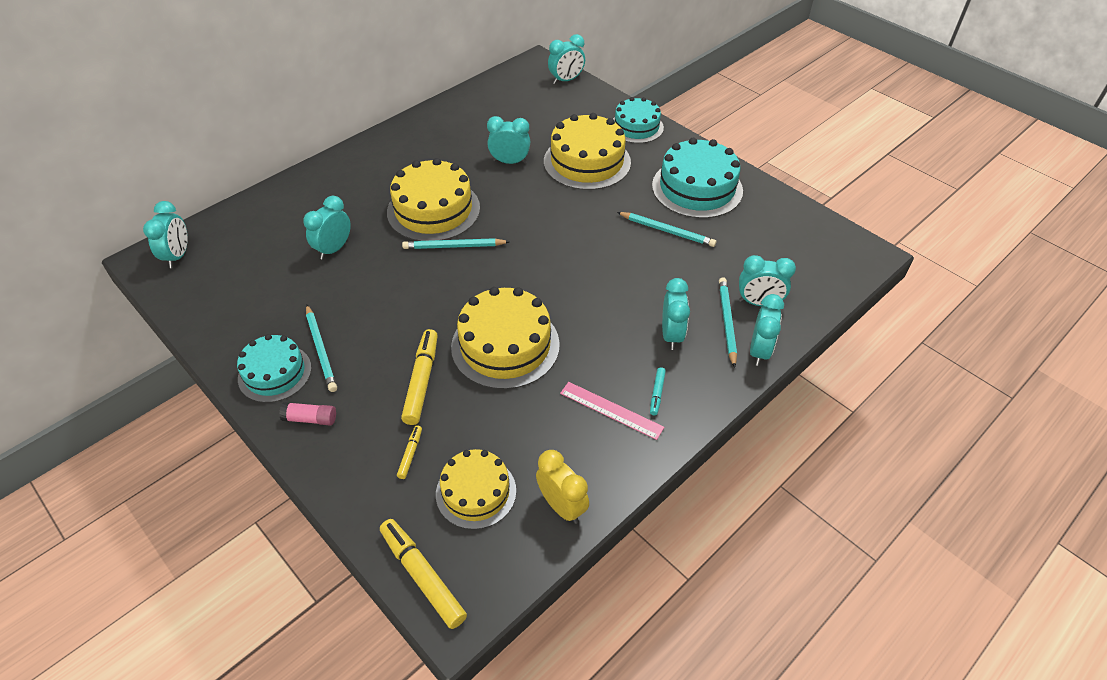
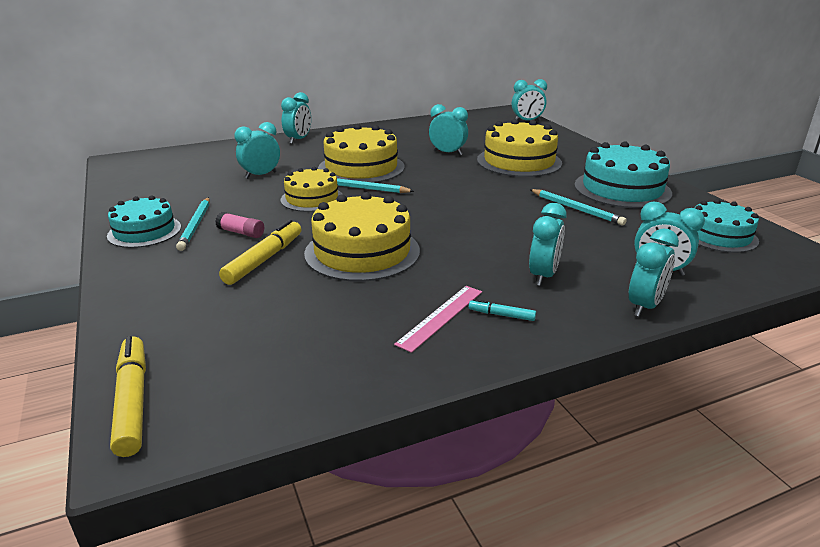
camera: 20 degrees right, 20 degrees down
turquoise clock [143,201,188,268] -> turquoise clock moved to [281,92,311,144]
pink glue stick [279,402,336,426] -> pink glue stick moved to [215,212,264,238]
yellow marker [397,425,422,479] -> none
yellow cake [436,449,516,530] -> yellow cake moved to [281,167,343,212]
yellow clock [536,450,589,524] -> none
pink ruler [560,382,664,440] -> pink ruler turned 75 degrees clockwise [394,286,482,353]
turquoise cake [613,97,664,143] -> turquoise cake moved to [695,199,759,253]
turquoise marker [650,367,666,416] -> turquoise marker turned 75 degrees clockwise [469,299,536,321]
turquoise pencil [719,277,737,368] -> none

